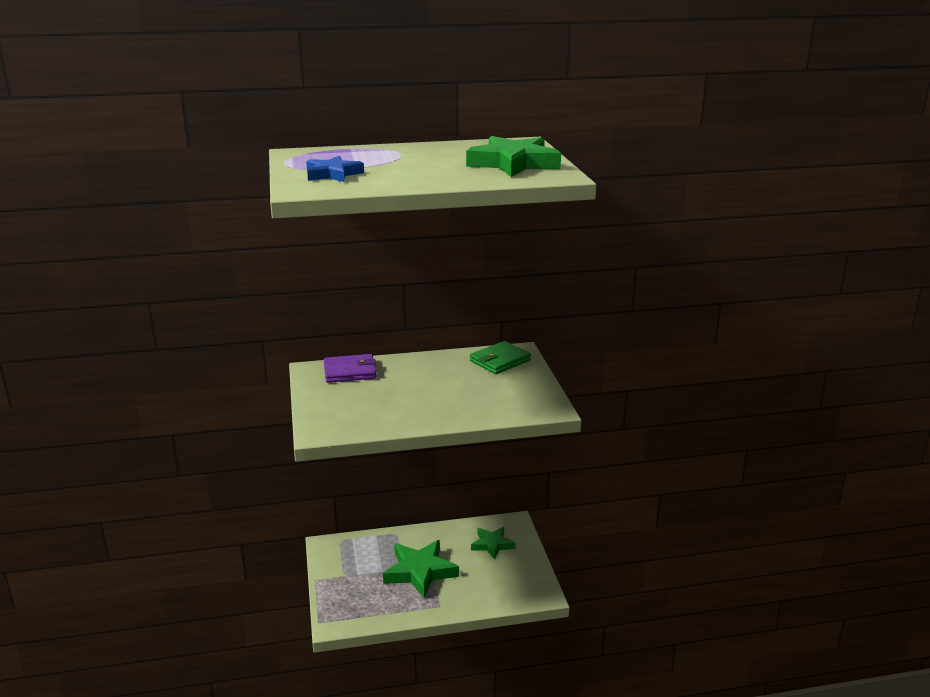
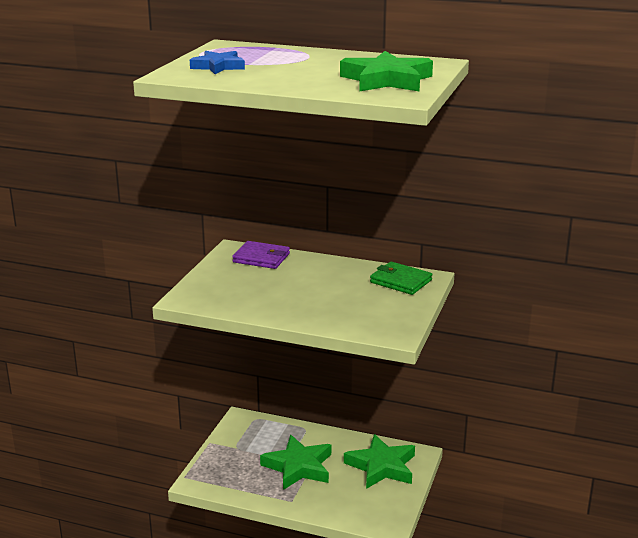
camera: 30 degrees right, 0 degrees up
green wallet [470,341,531,374] -> green wallet turned 45 degrees clockwise [370,261,432,295]
green star [471,527,515,560] -> green star [344,434,415,489], size x1.64

